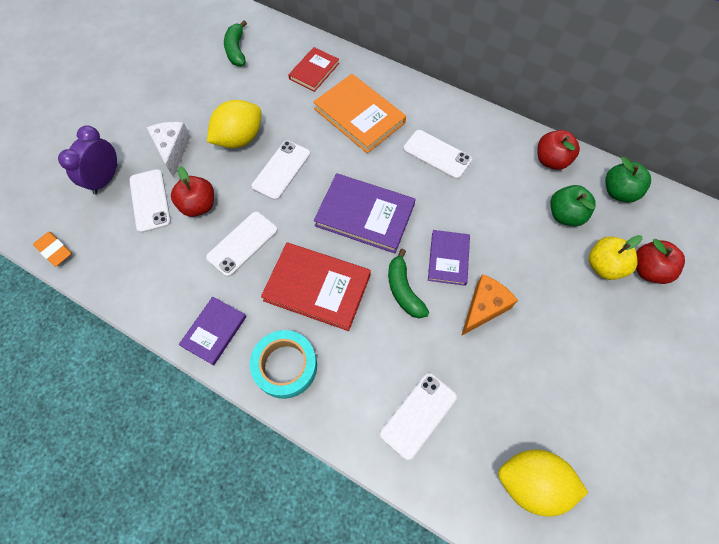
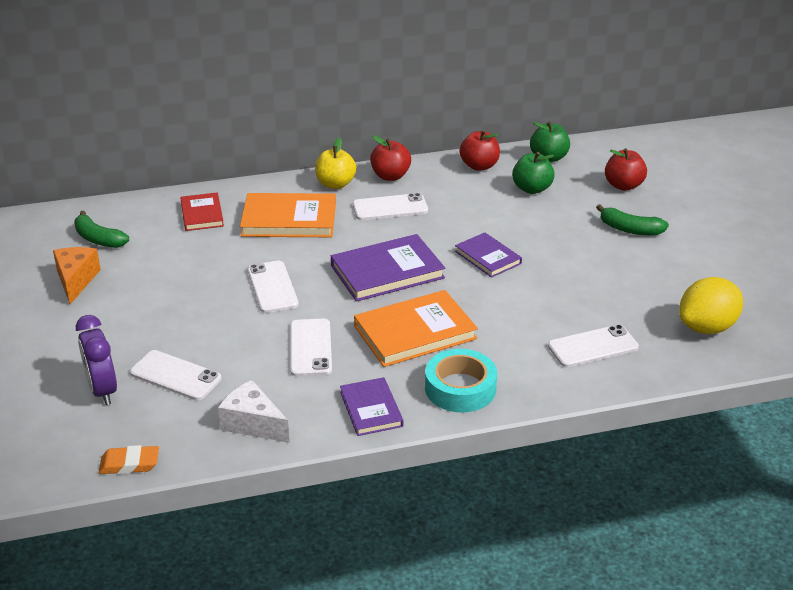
camera: 45 degrees left, 30 degrees down
white cheese [146,122,190,178] -> white cheese moved to [218,380,290,443]
red apple [171,166,214,217] -> red apple moved to [370,135,411,181]
yellow lemon [207,100,261,148] -> none
red book [261,242,371,331] -> orange book [354,290,478,367]
white phone [380,373,457,460] -> white phone turned 75 degrees clockwise [548,324,639,367]
green banana [388,249,429,318] -> green banana moved to [596,204,669,235]
orange cheese [461,274,518,336] -> orange cheese moved to [53,247,101,304]
yellow apple [589,235,642,280] -> yellow apple moved to [315,137,356,189]

